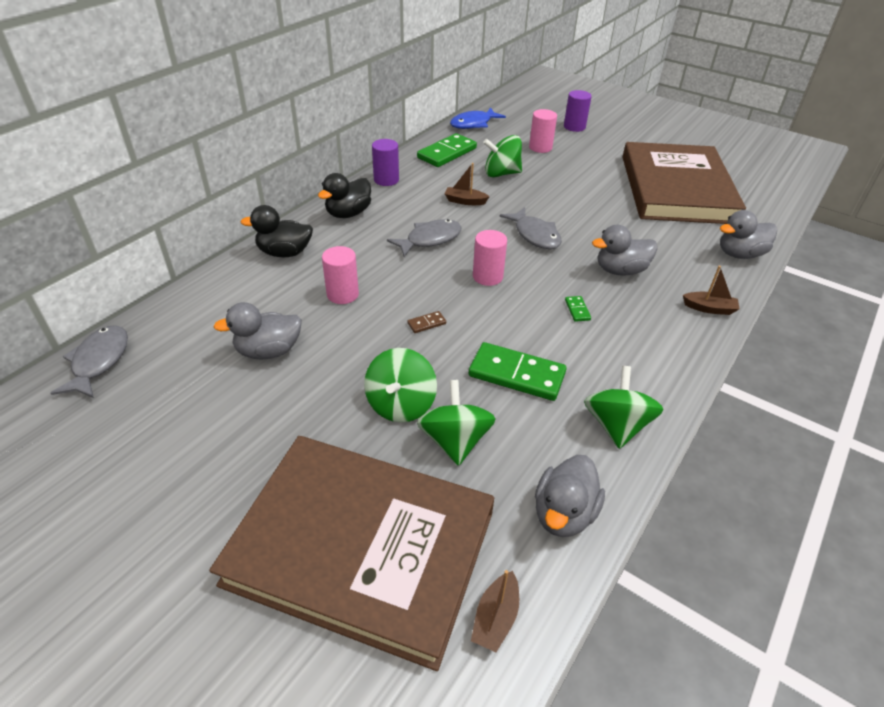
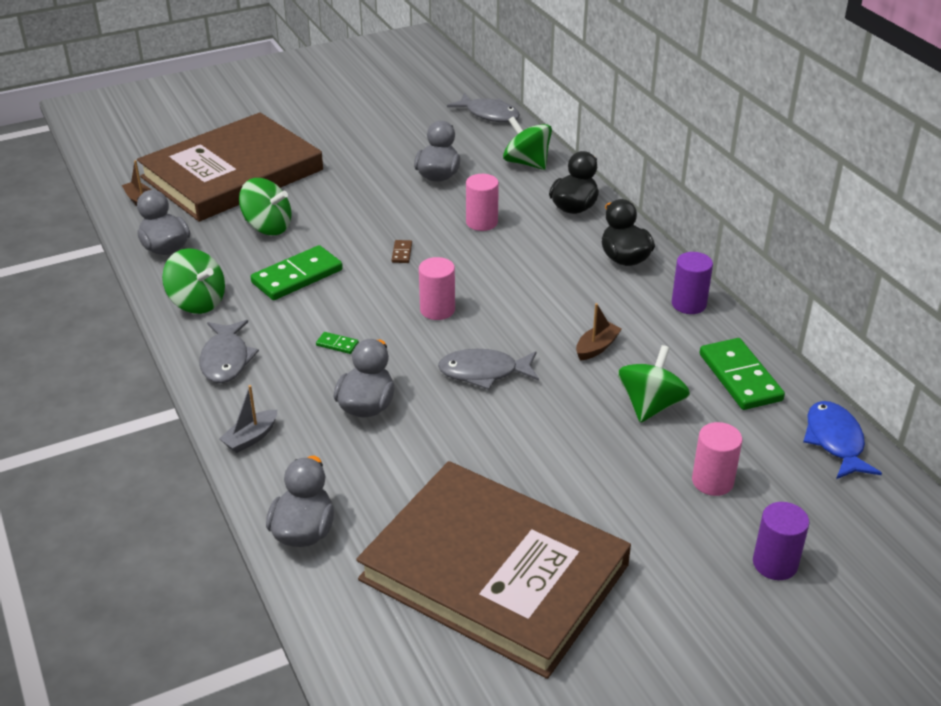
camera: 120 degrees right, 5 degrees down
green spinning top [364,348,437,423] -> green spinning top moved to [503,116,552,170]
grey fish [387,219,462,257] -> grey fish moved to [199,320,259,383]
brown boat [683,266,740,315] -> grey boat [219,385,277,453]

